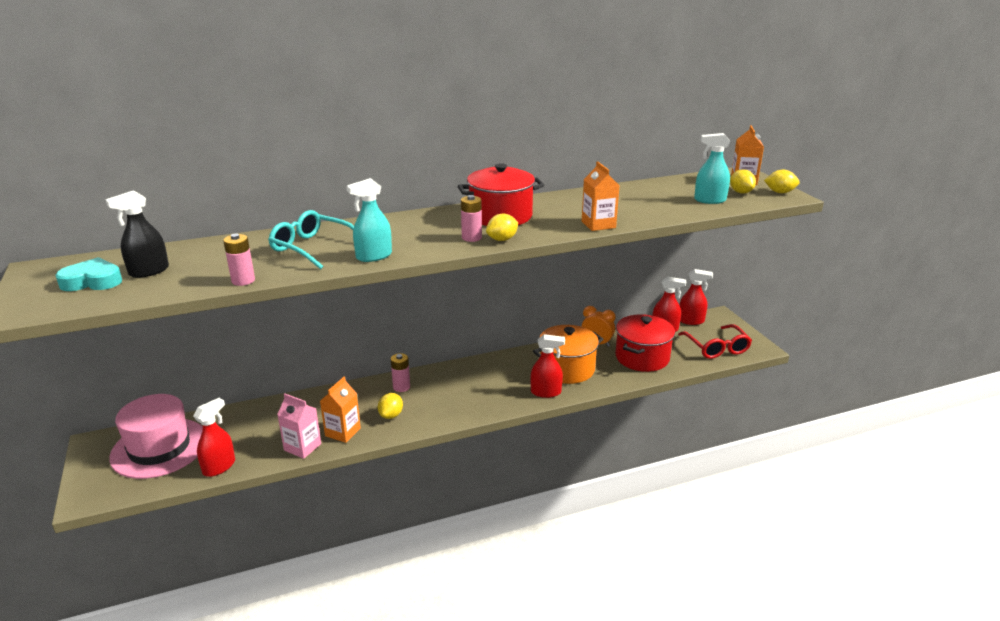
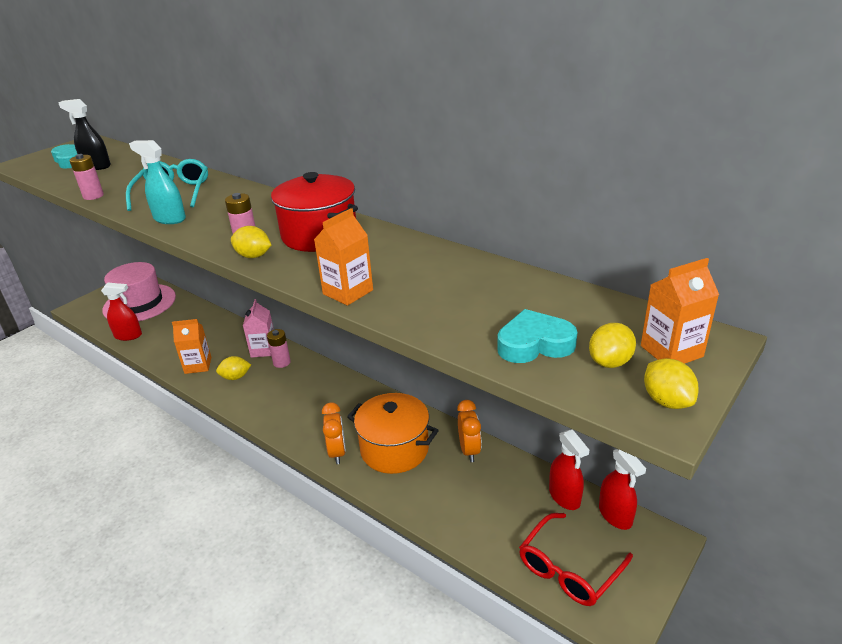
camera: 60 degrees right, 5 degrees up
pink carton [277,394,321,459] -> pink carton moved to [243,299,274,358]
red spray bottle [530,334,565,398] -> orange clock [322,403,346,464]
red pot [615,314,675,372] -> none
turquoise spray bottle [694,133,730,204] -> turquoise heart [497,309,578,363]

